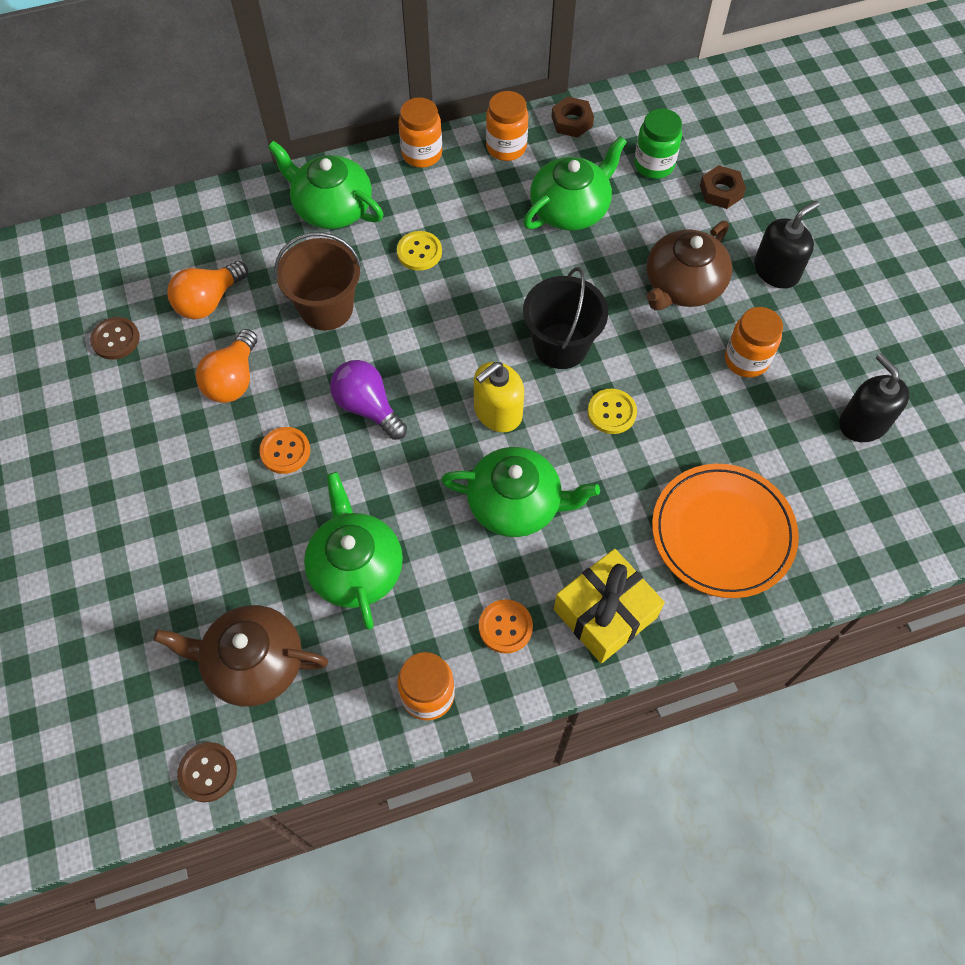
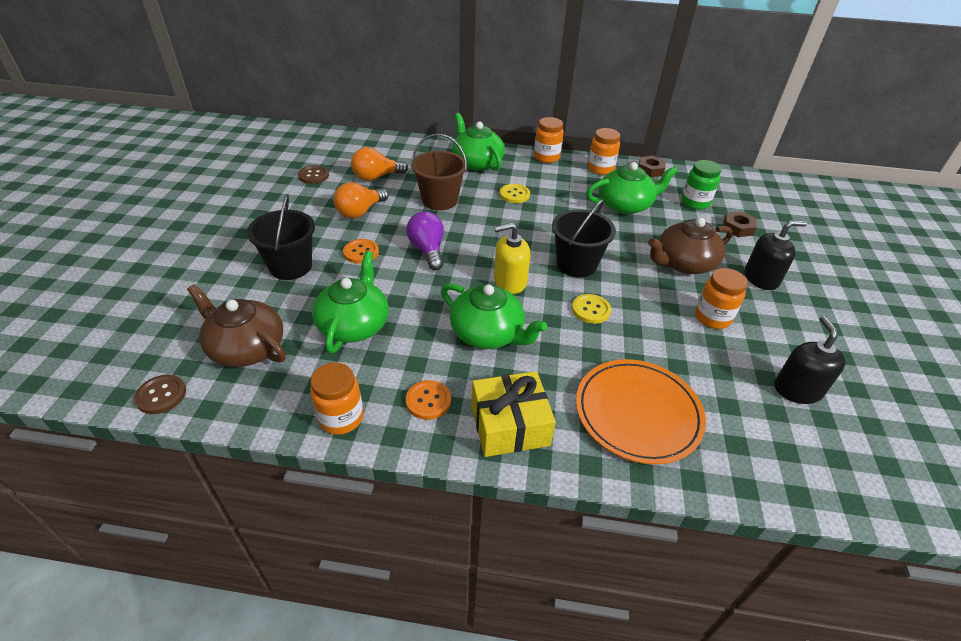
camera: 25 degrees right, 20 degrees down
none -> black bucket [247,194,315,280]

